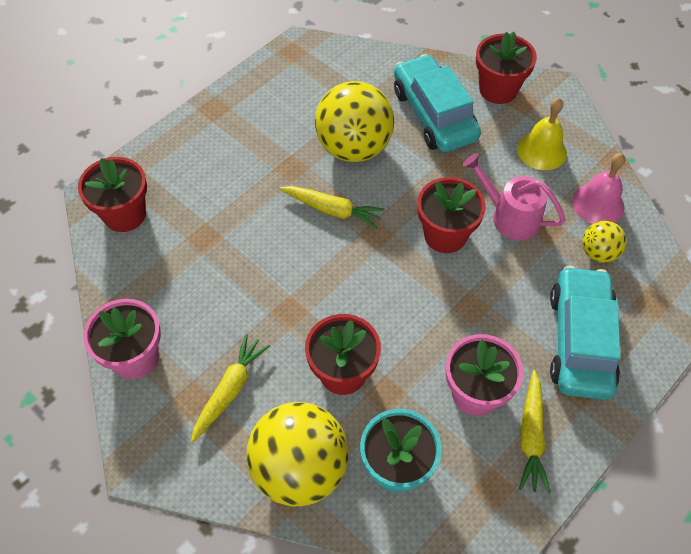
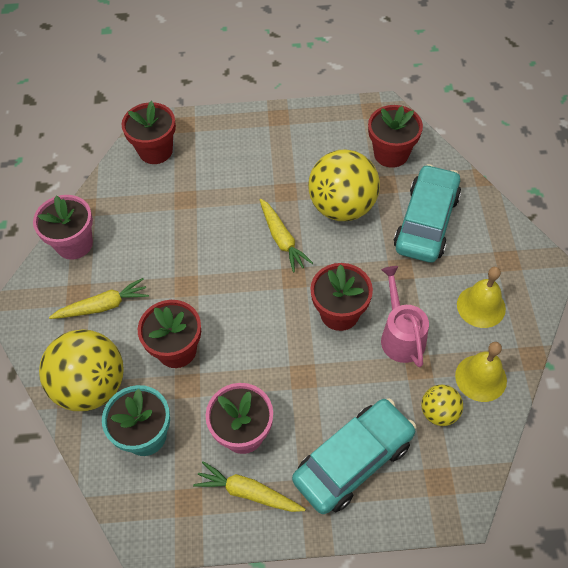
camera: 45 degrees right, 0 degrees up
red flower pot [476,32,537,104] -> red flower pot moved to [368,105,423,168]
yellow carrot [519,370,550,494] -> yellow carrot turned 60 degrees clockwise [193,461,306,512]
pink bell [572,153,625,224] -> yellow bell [455,342,507,402]

